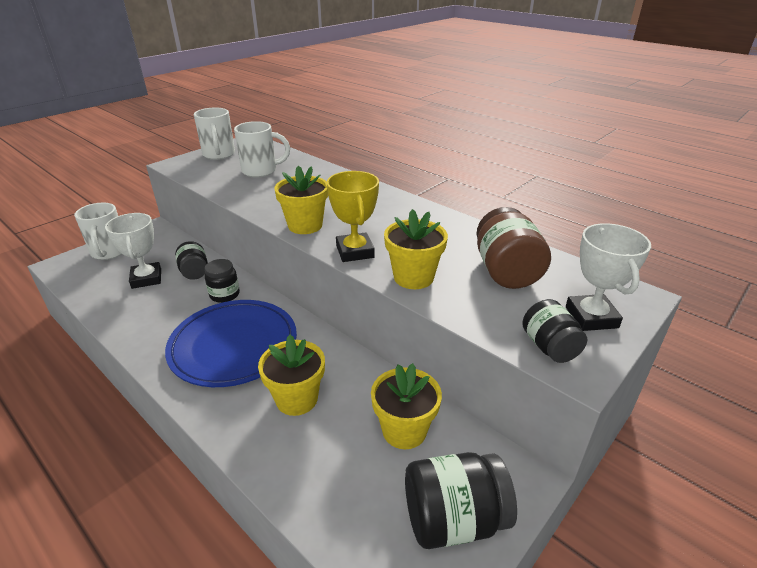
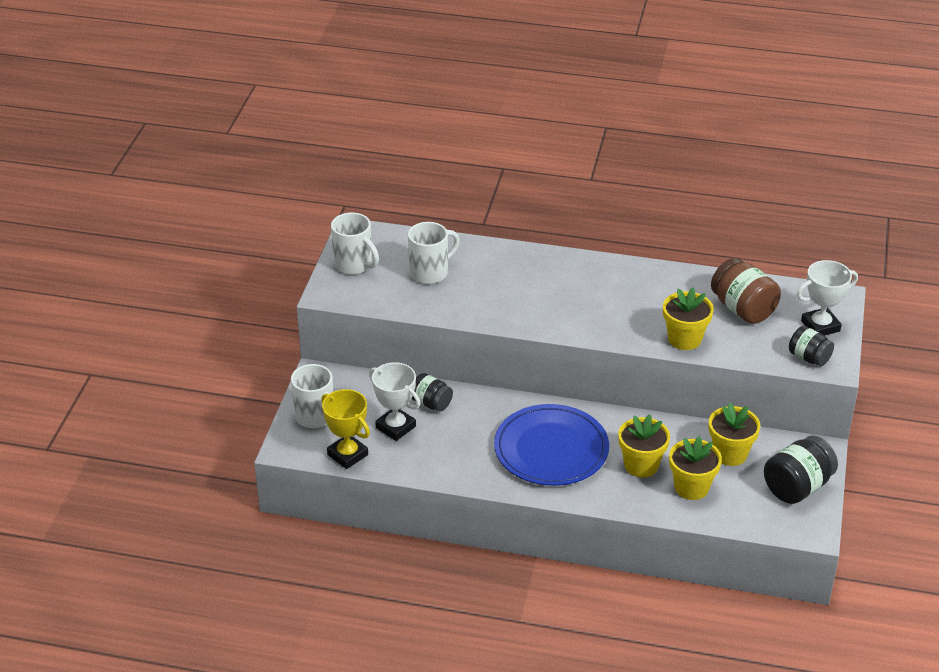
camera: 30 degrees left, 5 degrees up
black jar [205,259,240,303] -> none
yellow flower pot [274,166,328,234] -> yellow flower pot moved to [669,436,722,500]
yellow trophy [327,171,379,262] -> yellow trophy moved to [321,389,370,469]
white trophy [566,223,651,331] -> white trophy turned 75 degrees counterclockwise [797,260,858,336]

